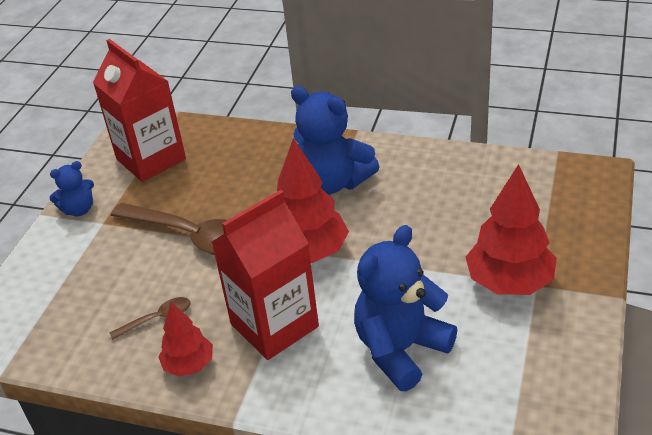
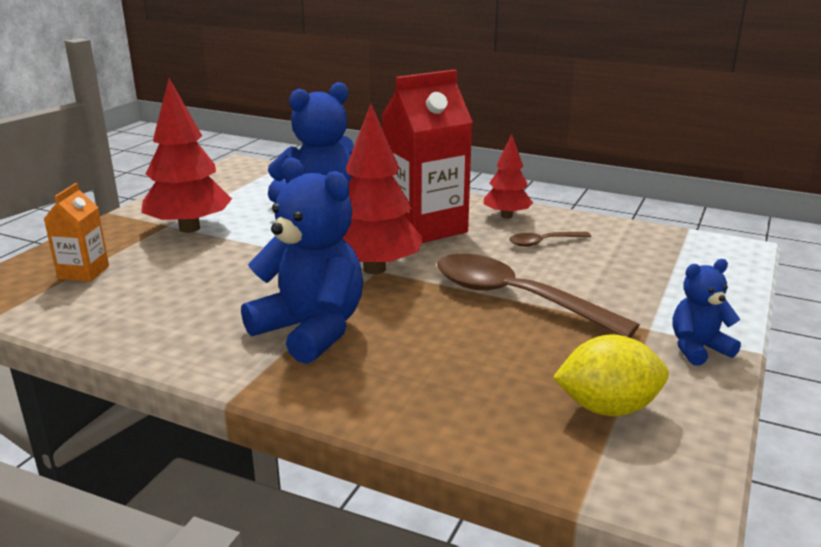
camera: 175 degrees left, 15 degrees down
red carton [93,39,186,182] -> yellow lemon [553,334,669,416]
none -> orange carton [44,183,109,282]

